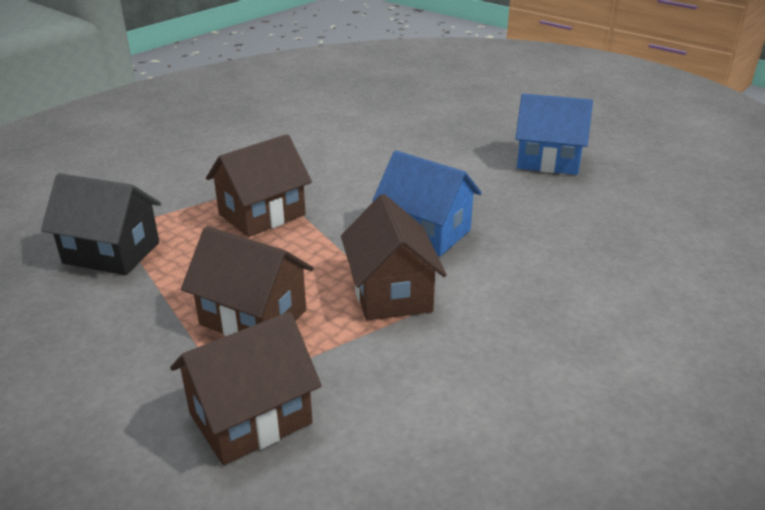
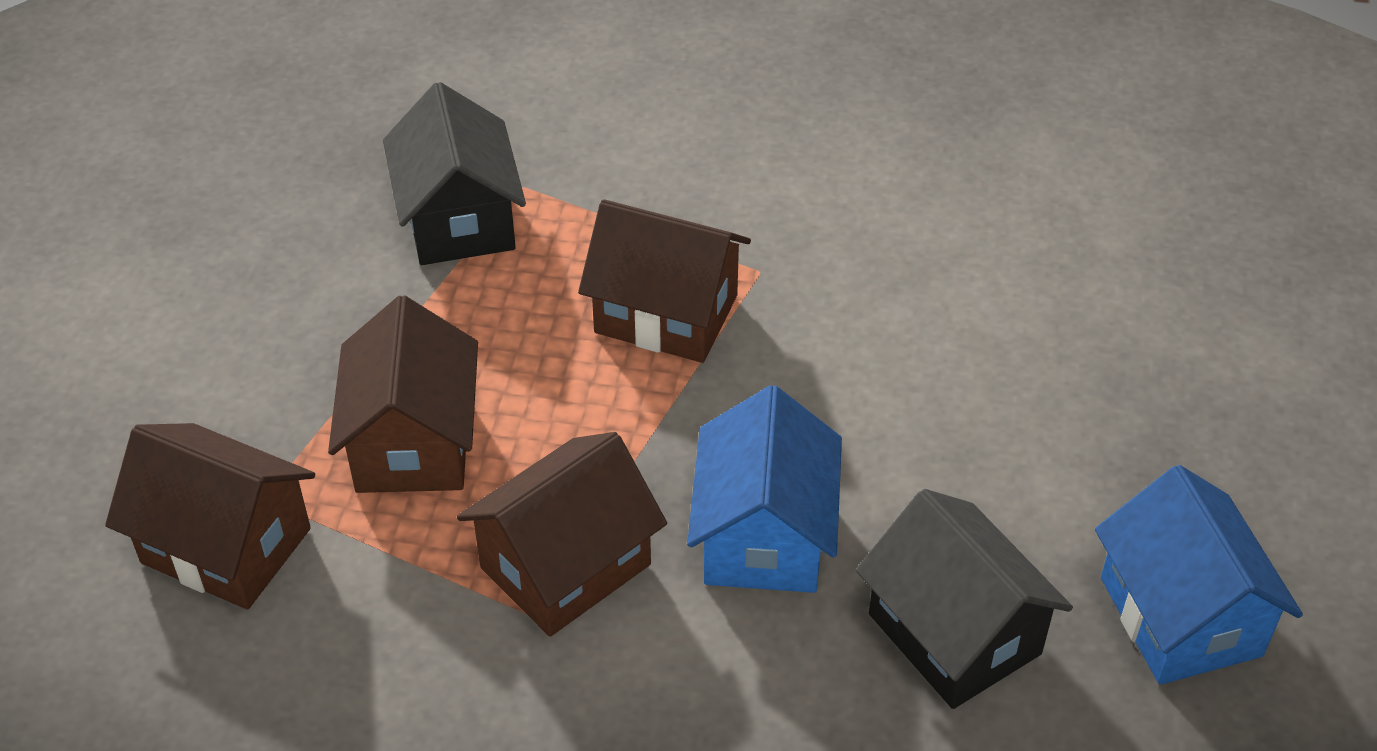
camera: 60 degrees right, 15 degrees up
none -> black house [856,489,1073,709]

